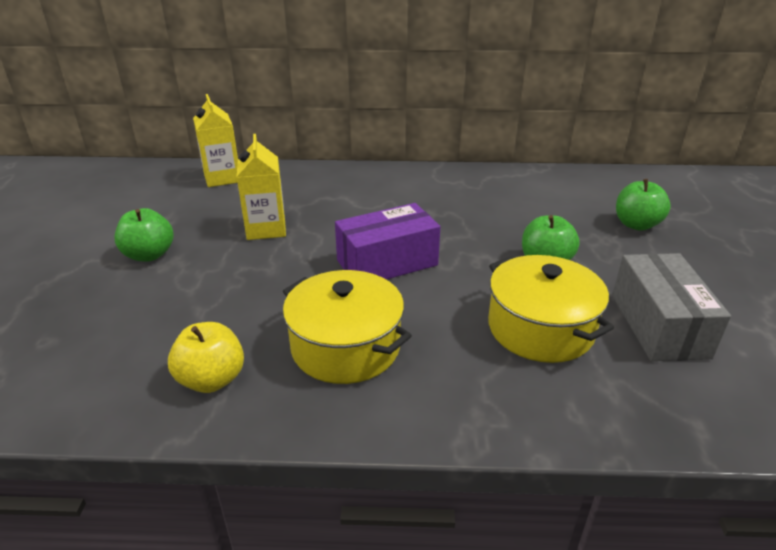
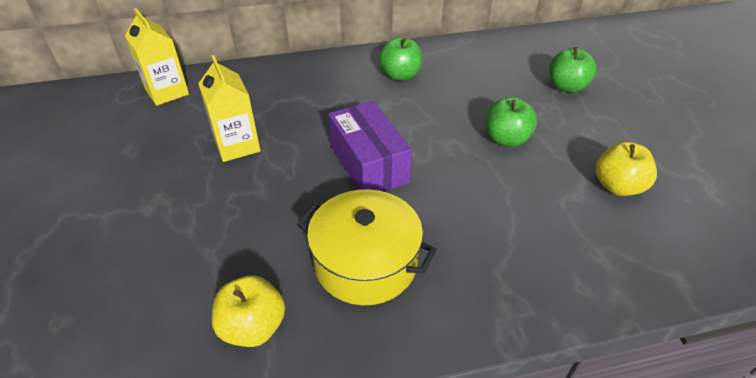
camera: 15 degrees left, 10 degrees up
green apple [115,208,174,262] -> green apple moved to [379,37,423,81]
purple box [335,203,440,279] -> purple box turned 75 degrees counterclockwise [328,101,412,192]
yellow pot [488,255,614,363] -> none
grey box [612,253,731,361] -> yellow apple [596,142,657,196]

